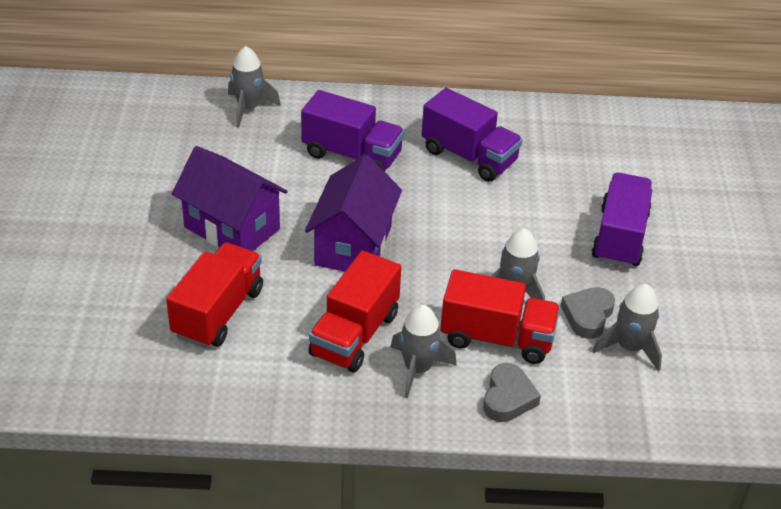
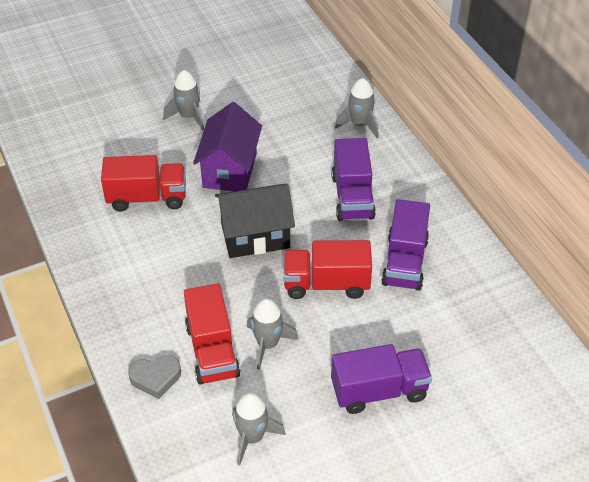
camera: 65 degrees right, 5 degrees up
purple house [305,155,402,272] -> black house [215,184,295,258]
red truck [309,251,401,373] -> red truck moved to [284,240,372,299]
grey rocket [390,305,456,398] -> grey rocket moved to [163,70,204,131]
grey heart [561,287,615,339] -> none

